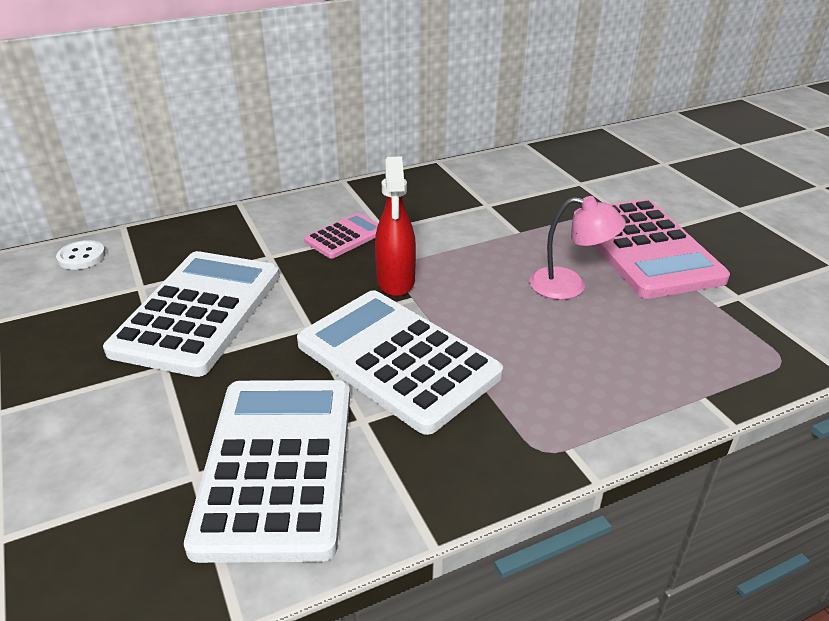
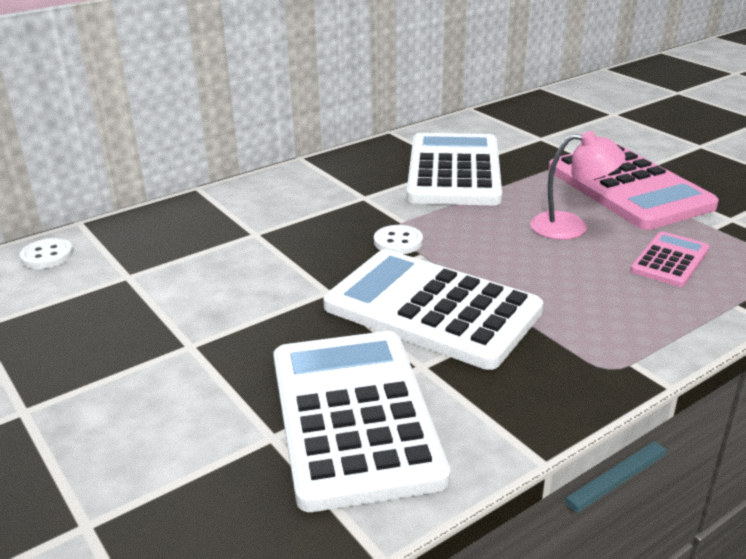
camera: 10 degrees left, 5 degrees down
white calculator [103,251,280,377] -> white calculator moved to [407,133,502,205]
pink calculator [304,213,378,259] -> pink calculator moved to [630,232,710,287]
red spray bottle [375,157,416,296] -> white button [374,225,423,254]

